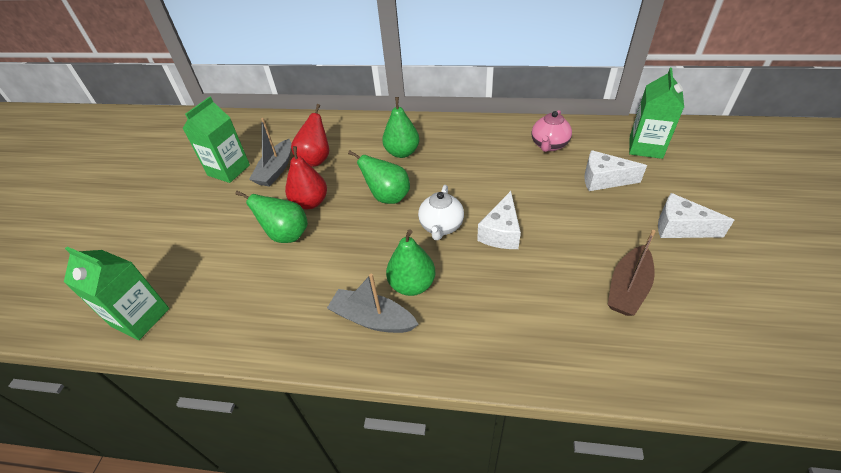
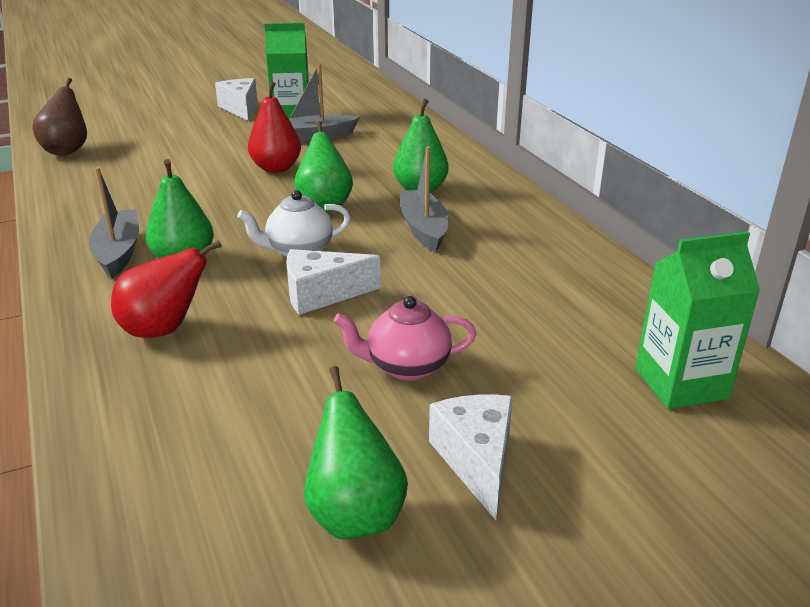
camera: 55 degrees right, 15 degrees down
green carton [64,247,169,340] -> brown pear [32,78,87,156]
green pear [235,191,308,243] -> green pear moved to [304,366,408,540]
red pear [291,104,329,167] -> red pear moved to [111,240,222,338]
pink teapot [532,110,572,152] -> pink teapot moved to [334,296,476,381]
white cheese [584,150,647,191] -> white cheese moved to [215,78,258,121]
brown boat [608,230,656,316] -> none
none -> grey boat [399,146,449,252]

